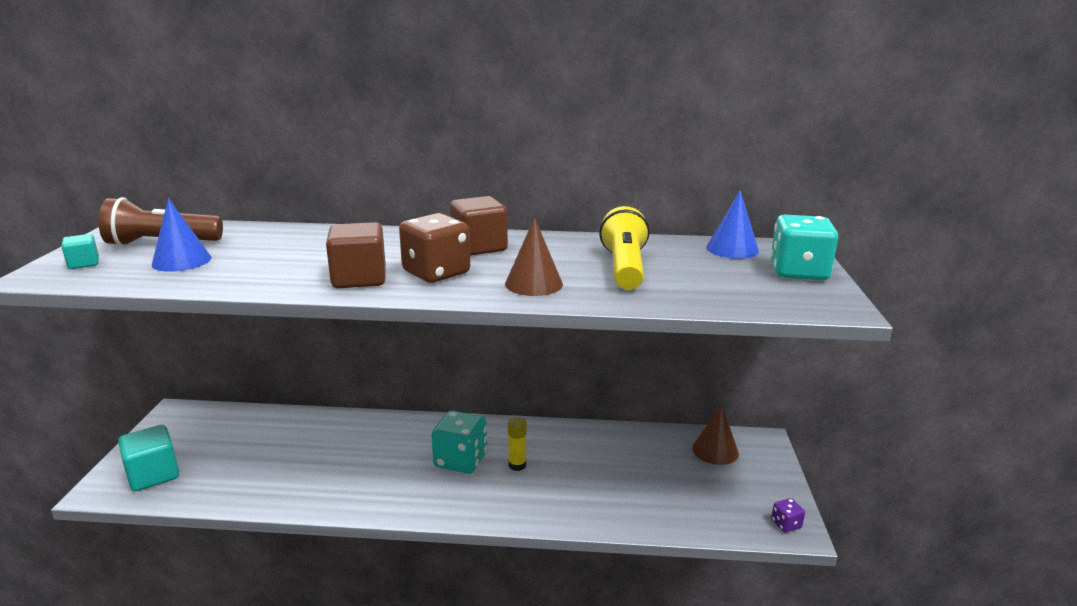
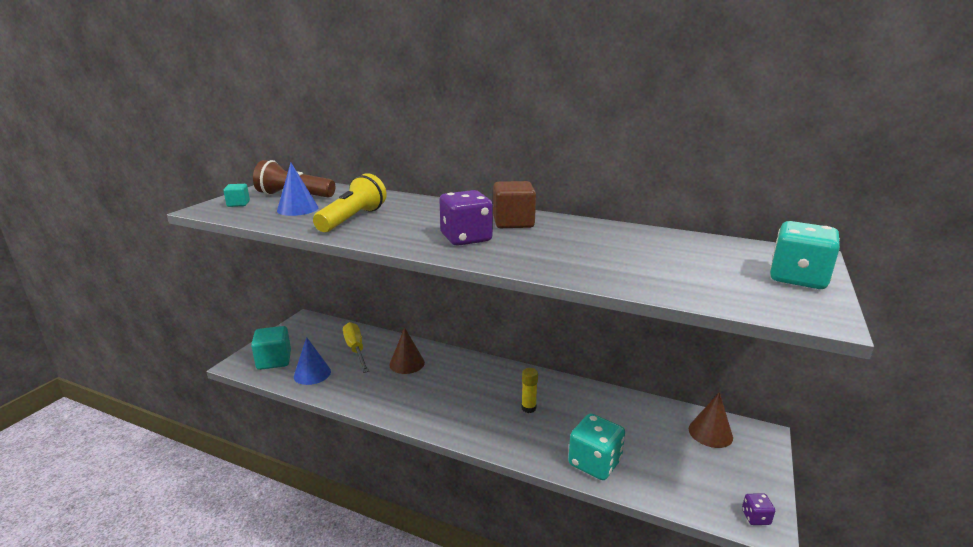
camera: 20 degrees right, 0 degrees up
brown cube [326,222,386,288] -> none
brown dice [399,213,470,283] -> purple dice [439,190,493,246]
turquoise dice [431,411,487,474] -> turquoise dice moved to [568,413,625,480]
brown cone [505,218,563,296] -> brown cone moved to [389,327,425,374]
yellow flashlight [599,206,650,290] -> yellow flashlight moved to [313,173,387,232]
blue cone [706,190,759,259] -> blue cone moved to [294,337,331,385]
none -> yellow screwdriver [343,322,369,373]

